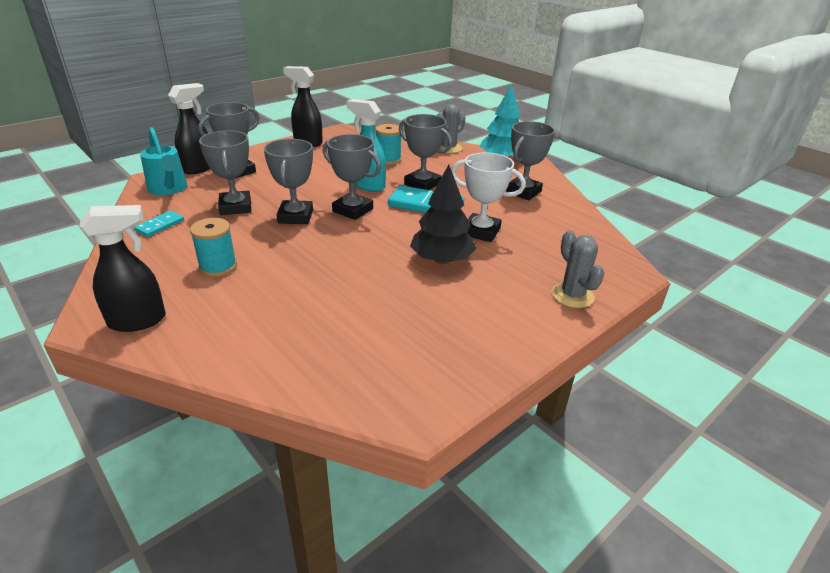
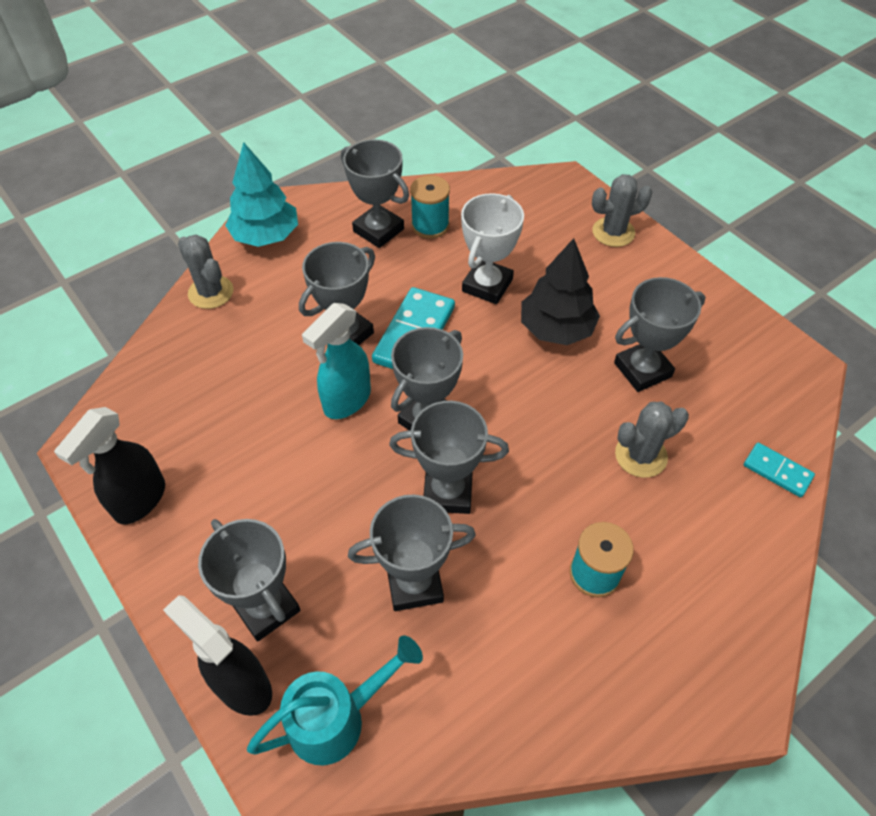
camera: 85 degrees left, 20 degrees up
black spray bottle [79,205,166,332] -> none
turquoise domino [134,211,184,237] -> turquoise domino moved to [744,442,815,497]
turquoise spool [375,124,401,165] -> turquoise spool moved to [410,175,450,239]
none -> grey trophy [614,277,705,392]
none -> grey cactus [615,402,689,478]

